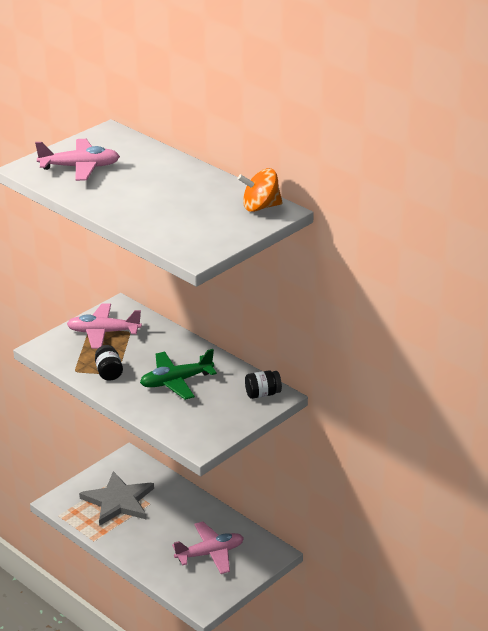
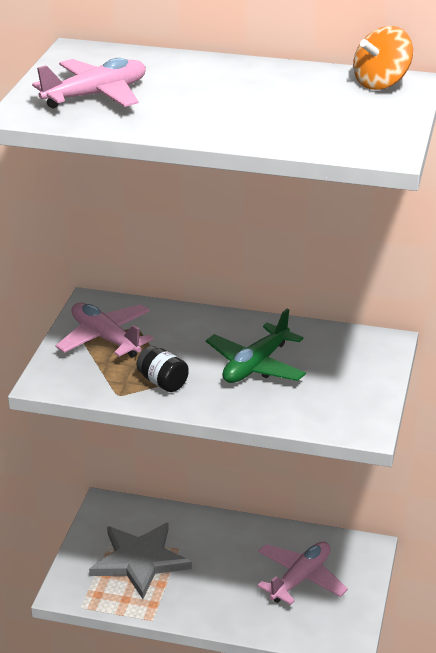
camera: 30 degrees left, 0 degrees up
pink plane [67,303,142,349] -> pink plane turned 75 degrees clockwise [55,303,154,358]
black jar [245,371,282,399] -> none

